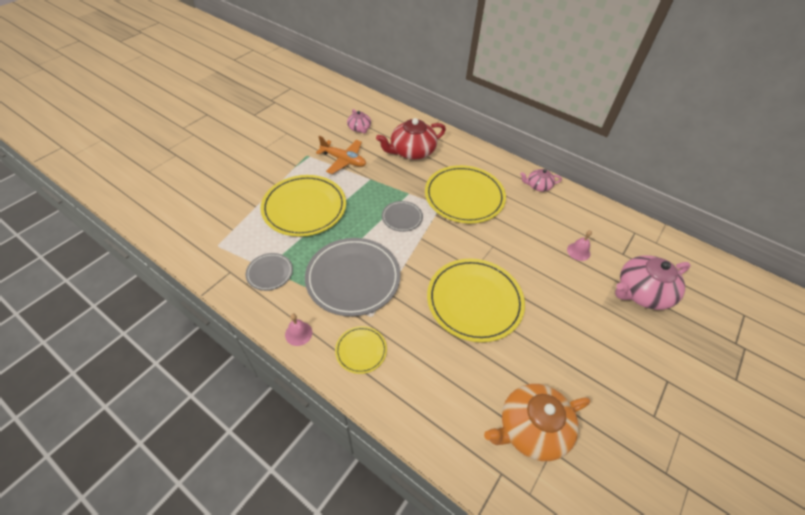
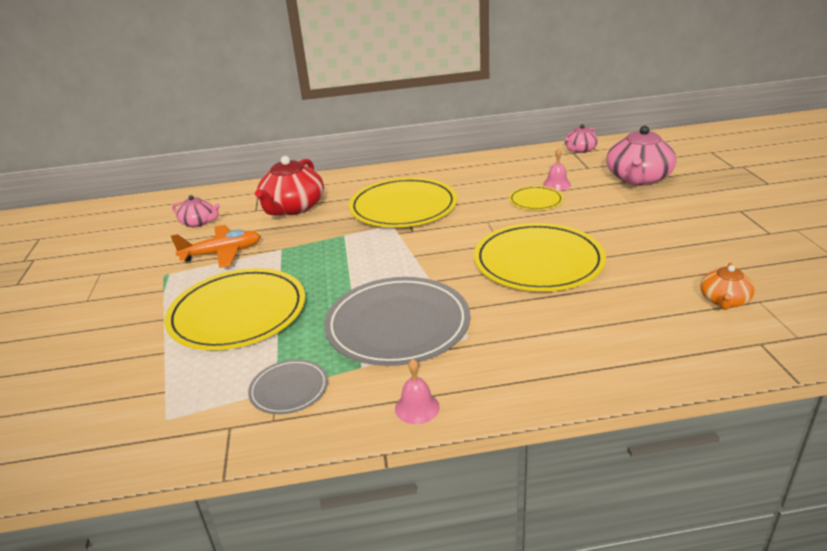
camera: 40 degrees left, 20 degrees down
yellow plate [335,326,387,374] -> yellow plate moved to [509,186,564,210]
grey plate [382,201,423,232] -> none
orange teapot [484,384,590,461] -> orange teapot [700,263,755,310], size x0.54
pink teapot [520,169,562,192] -> pink teapot moved to [565,124,598,153]

